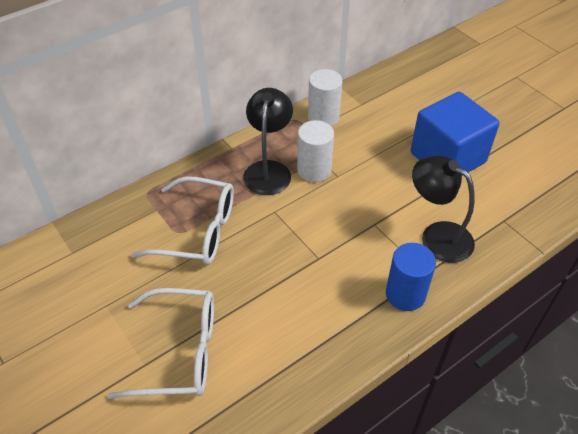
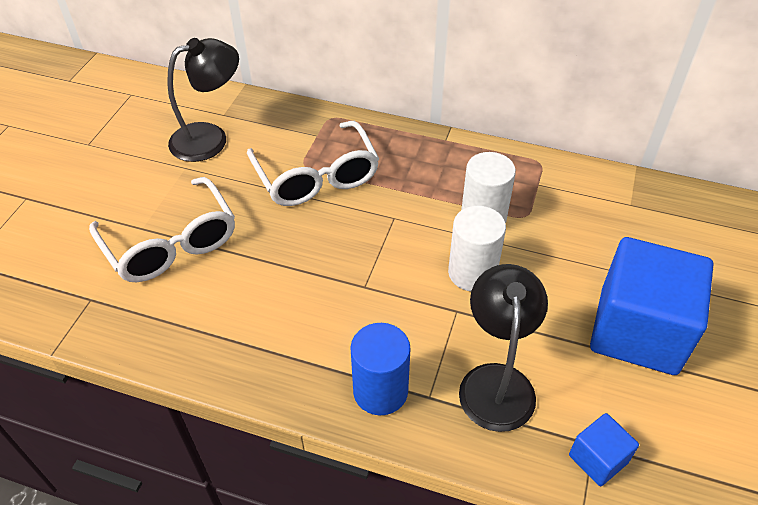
camera: 55 degrees right, 0 degrees up
black lamp [243,88,293,195] -> black lamp moved to [167,38,239,162]
white cylinder [308,69,342,126] -> white cylinder moved to [448,206,506,291]
none -> blue cube [569,413,639,486]

